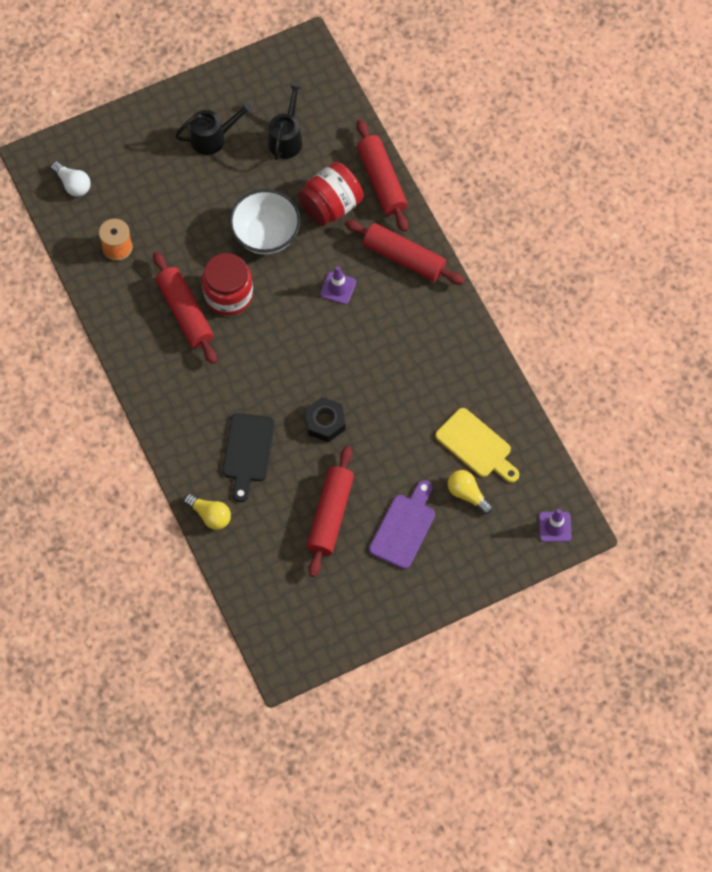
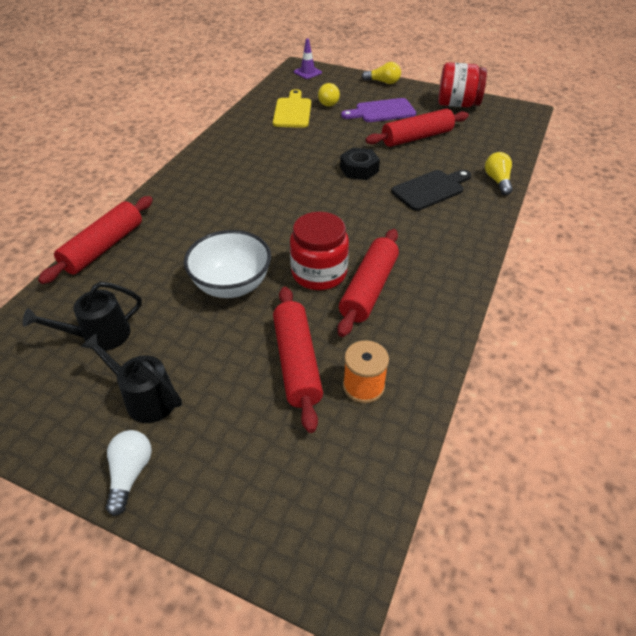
camera: 130 degrees left, 20 degrees down
white light bulb [51,161,91,197] -> white light bulb moved to [106,430,152,516]
red jar [298,162,363,226] -> red jar moved to [438,62,487,107]
purple traffic cone [320,266,356,304] -> none
red rolling pin [345,220,465,285] -> red rolling pin moved to [273,287,323,433]
none -> yellow light bulb [362,62,401,84]

